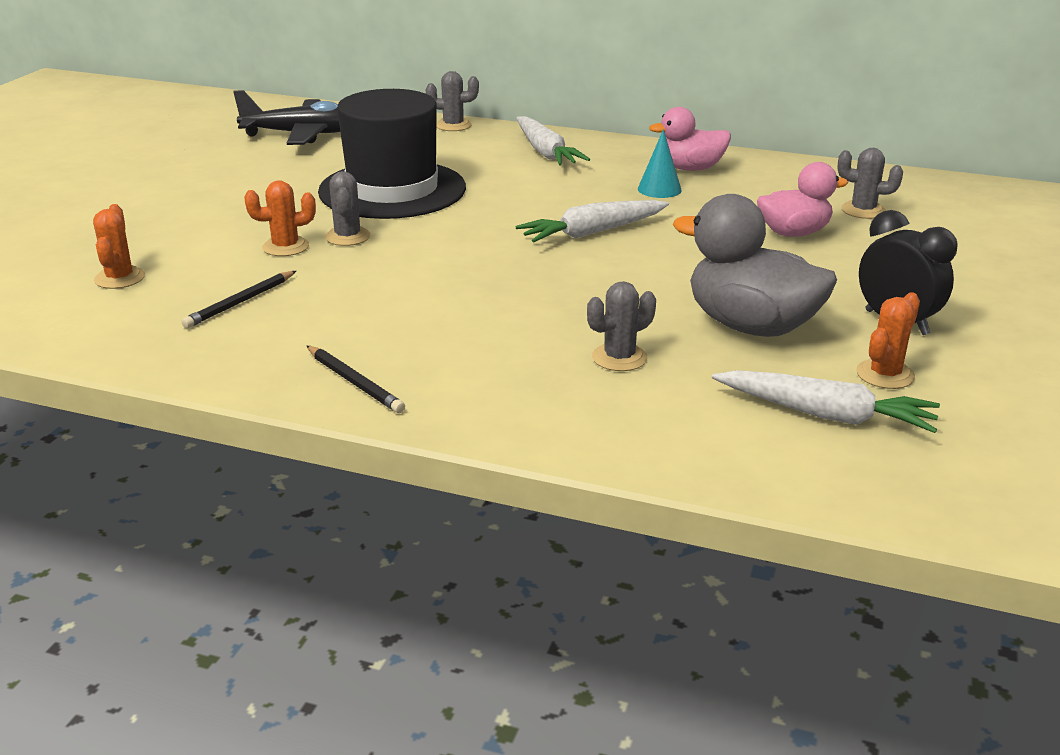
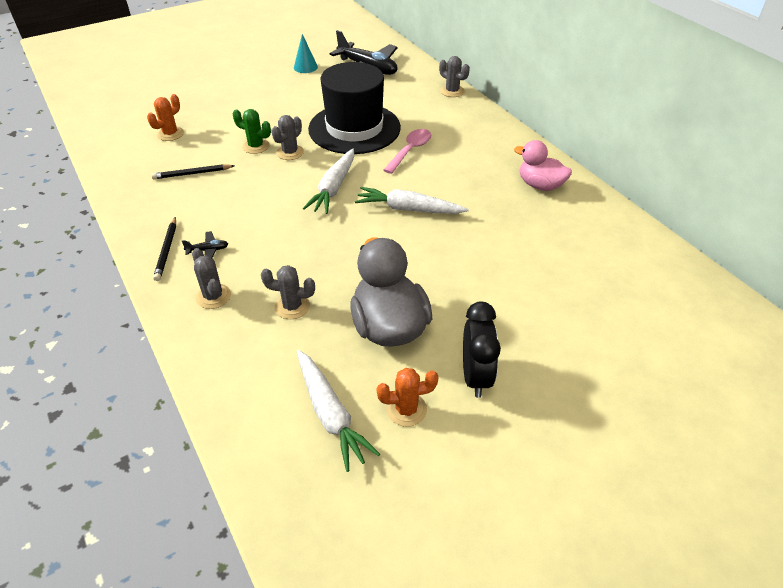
camera: 40 degrees right, 15 degrees up
orange cactus [244,181,316,256] -> green cactus [233,109,271,154]
white carrot [517,116,590,166] -> white carrot moved to [303,149,354,214]
turquoise cone [638,129,682,198] -> turquoise cone moved to [294,34,318,73]
pink duck [757,162,848,237] -> none
grey cactus [837,148,903,219] -> grey cactus moved to [192,248,231,309]
none -> black plane [182,231,228,258]
none -> pink spoon [384,129,431,174]

